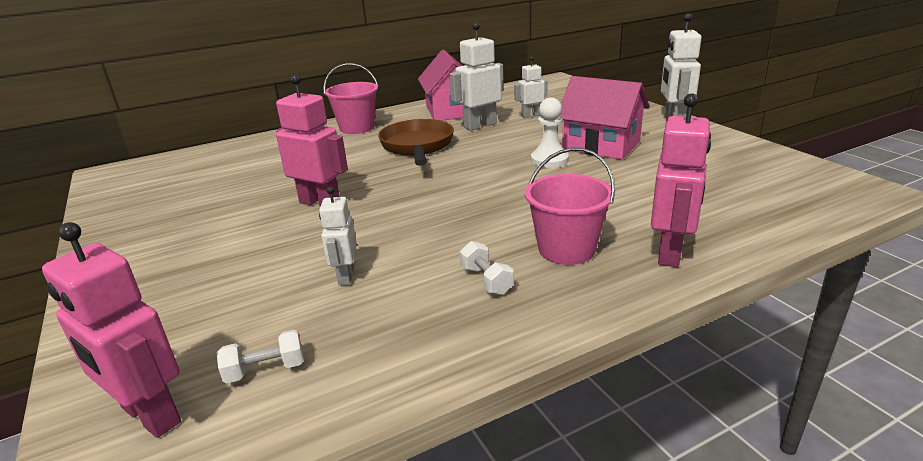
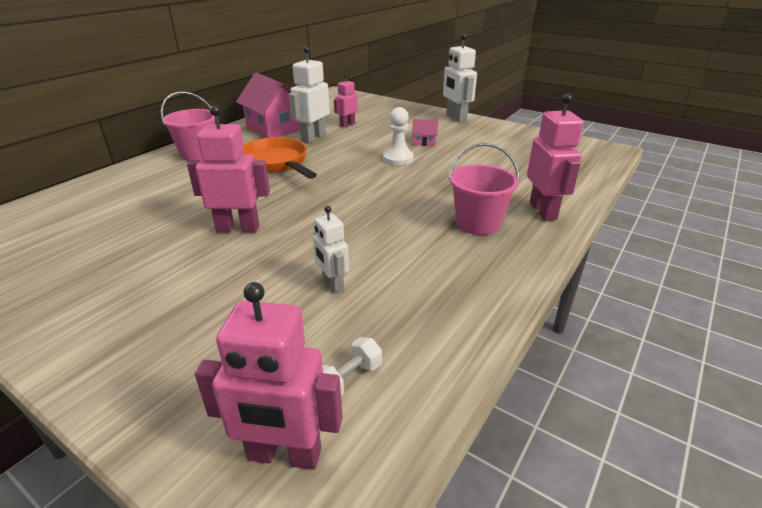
camera: 30 degrees left, 5 degrees up
brown pan [378,119,454,166] -> orange pan [242,137,317,179]
white dumbbell [460,241,514,295] -> none
white robot [514,56,548,118] -> pink robot [334,74,358,127]
pink house [560,76,650,160] -> pink house [412,119,438,146], size x0.44

